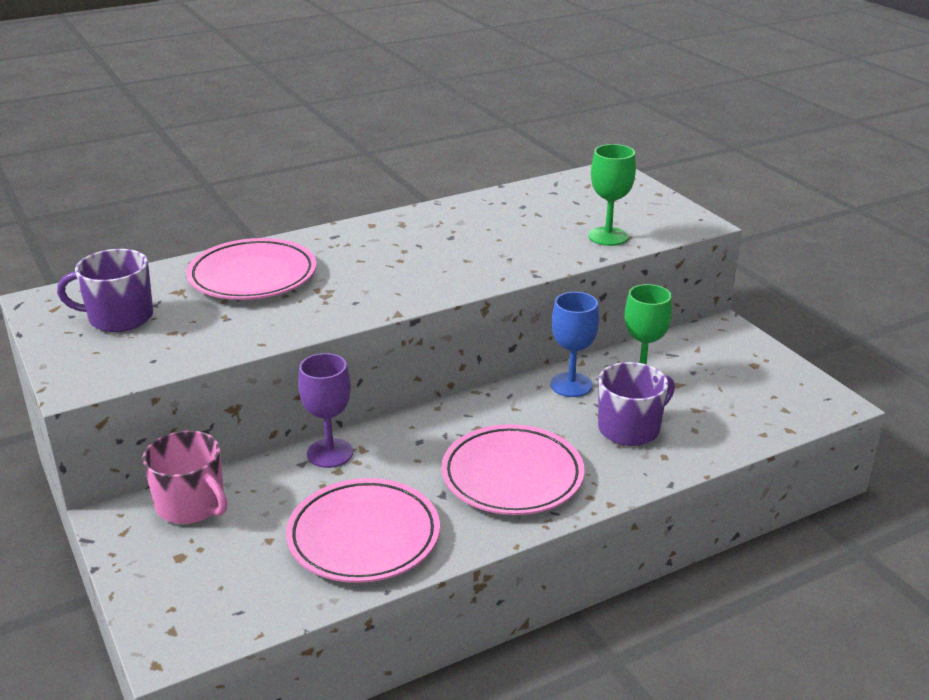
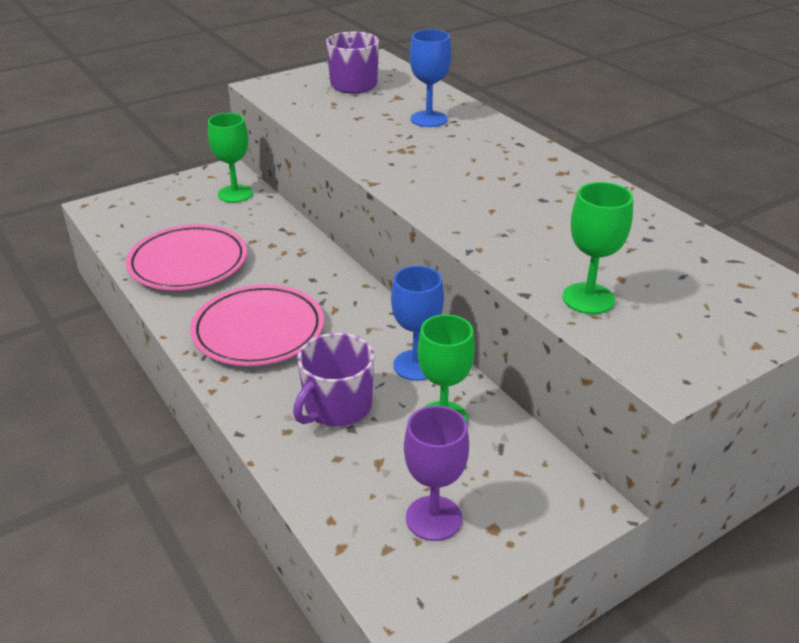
camera: 85 degrees right, 5 degrees up
pink mug [142,430,227,524] -> green goblet [208,113,253,203]
pink plate [186,238,317,300] -> blue goblet [410,29,451,127]
purple goblet [298,353,353,468] -> purple goblet moved to [404,405,469,541]
purple mug [598,362,675,446] -> purple mug turned 75 degrees clockwise [293,333,374,427]

